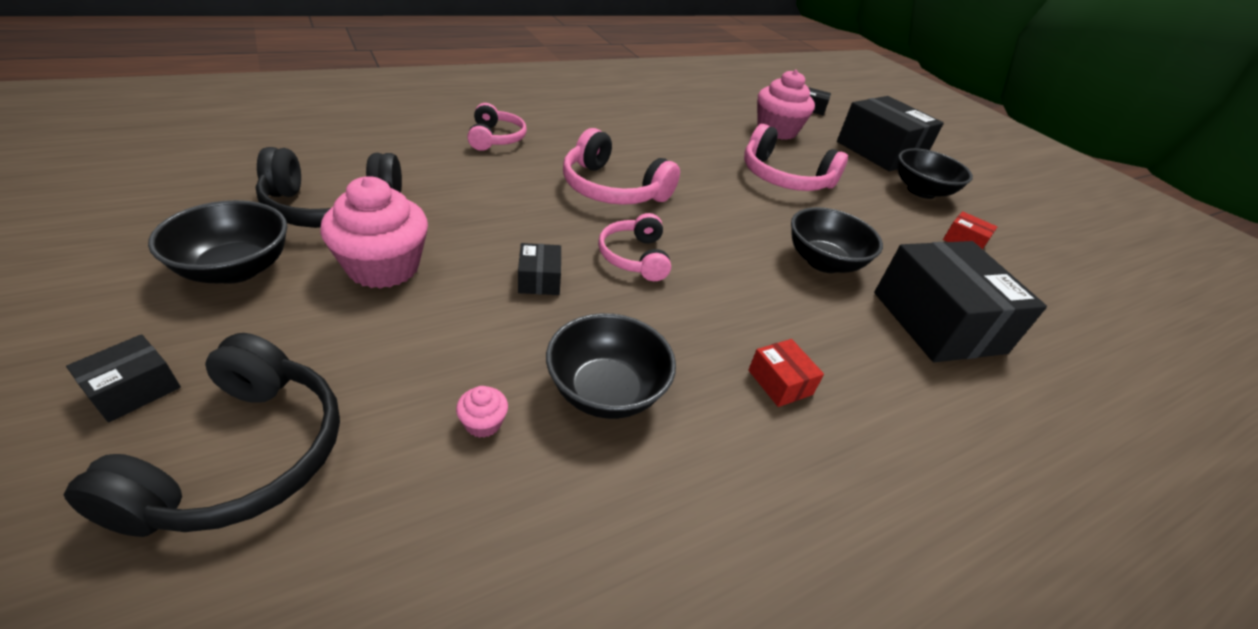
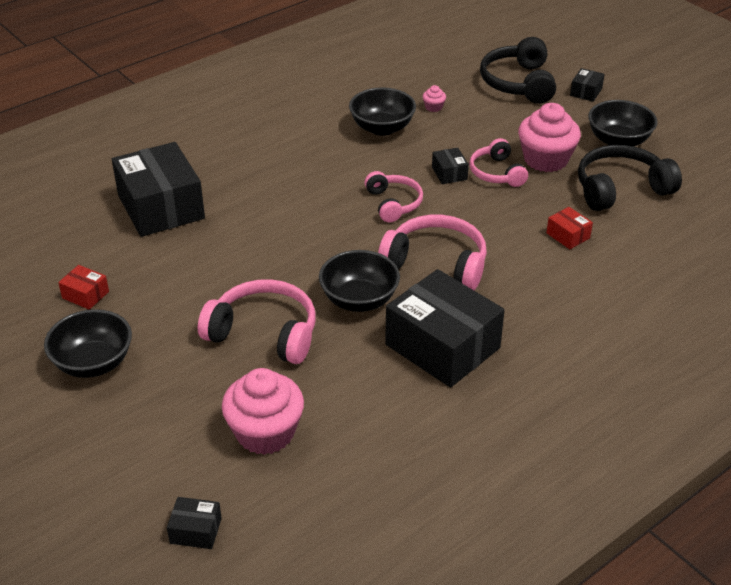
camera: 175 degrees right, 0 degrees up
pink headphones [467,103,527,151] -> pink headphones moved to [470,138,528,187]
red box [748,339,824,407] -> red box moved to [546,207,593,249]
black bowl [791,207,883,273] -> black bowl moved to [319,250,400,312]
black box [837,96,944,172] -> black box moved to [385,269,505,388]

